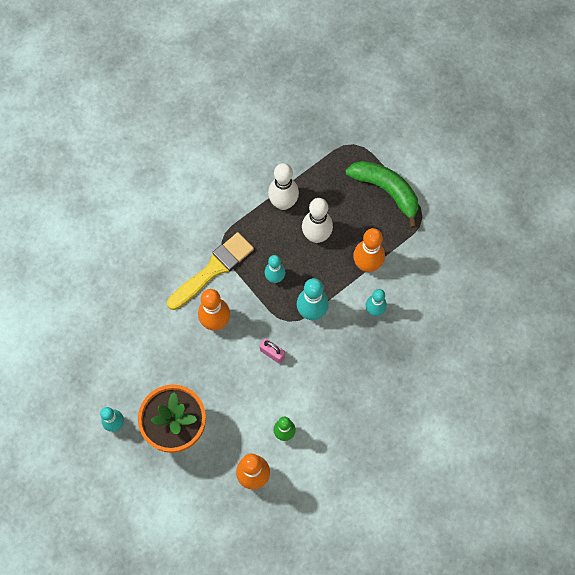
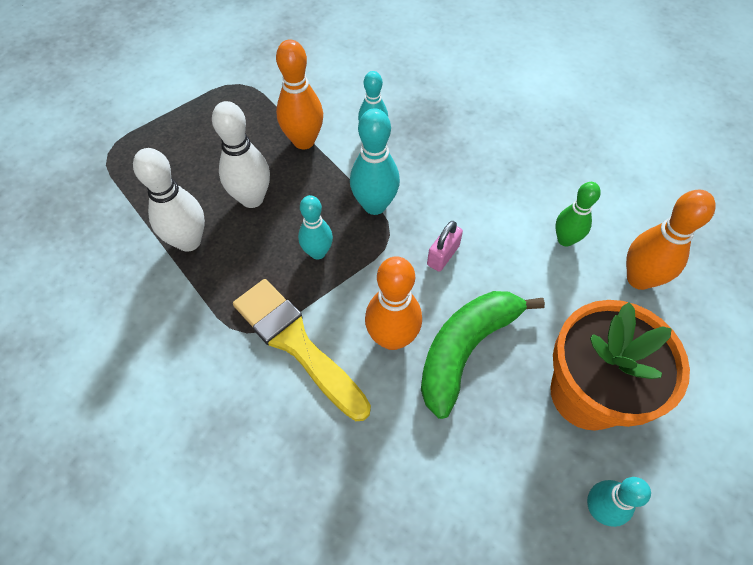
camera: 90 degrees left, 10 degrees down
green banana [346,161,418,228] -> green banana moved to [421,291,545,419]

